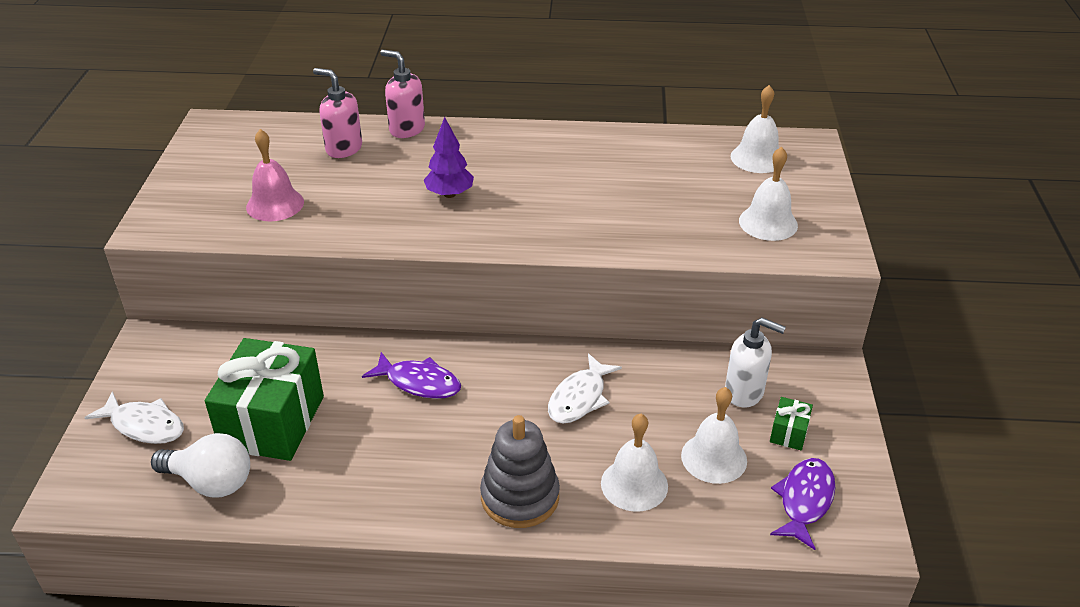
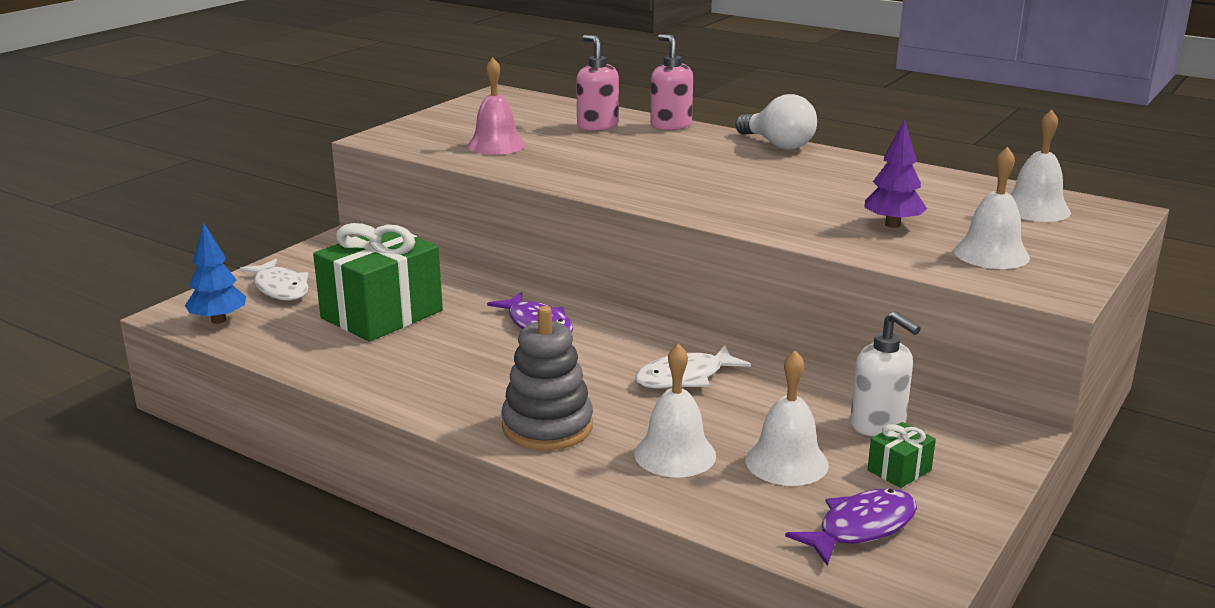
camera: 30 degrees right, 15 degrees down
white light bulb [151,433,250,497] -> white light bulb moved to [735,94,817,150]
purple tree [424,117,474,198] -> purple tree moved to [864,119,927,228]
none -> blue tree [185,223,246,324]

